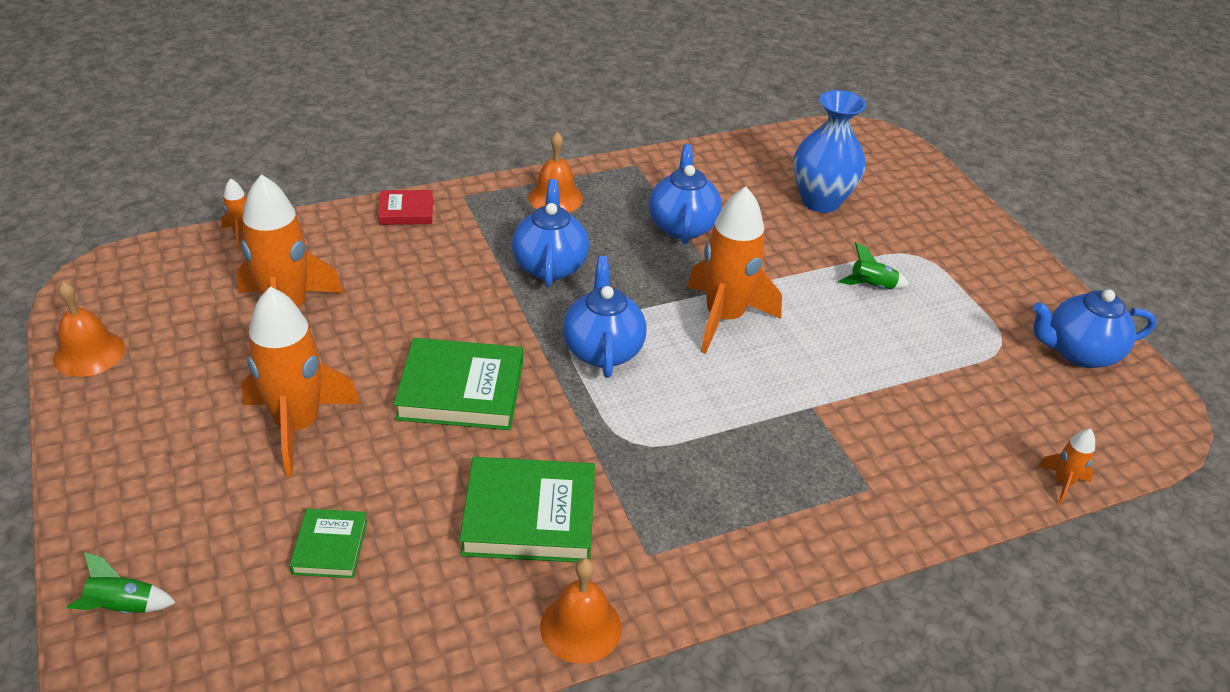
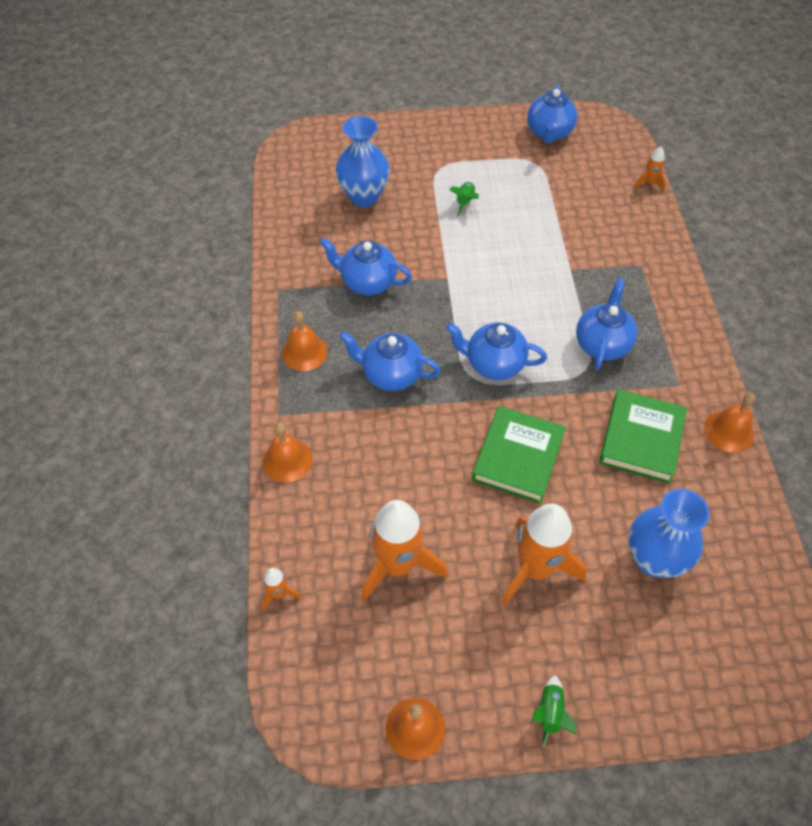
camera: 70 degrees left, 15 degrees up
green rocket [67,552,176,614] -> green rocket moved to [532,675,576,747]
green book [289,509,367,578] -> blue vase [628,489,710,578]
red book [378,190,433,225] -> orange bell [263,423,313,482]
orange rocket [687,187,782,354] -> none
none -> blue teapot [576,278,637,370]

